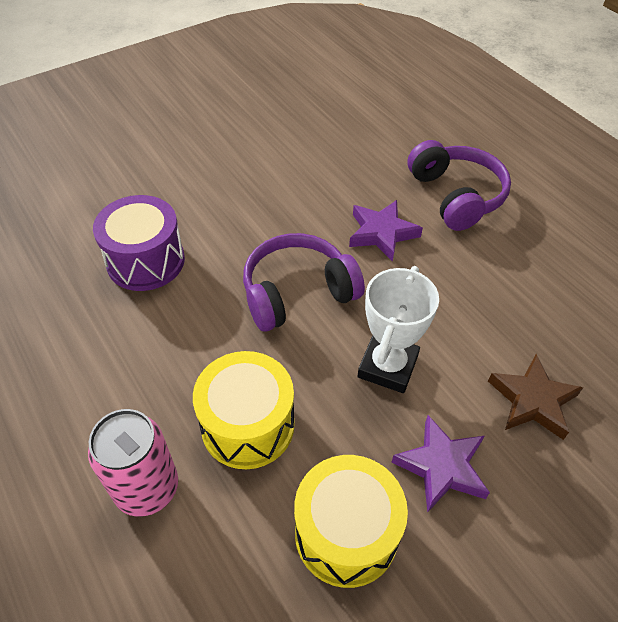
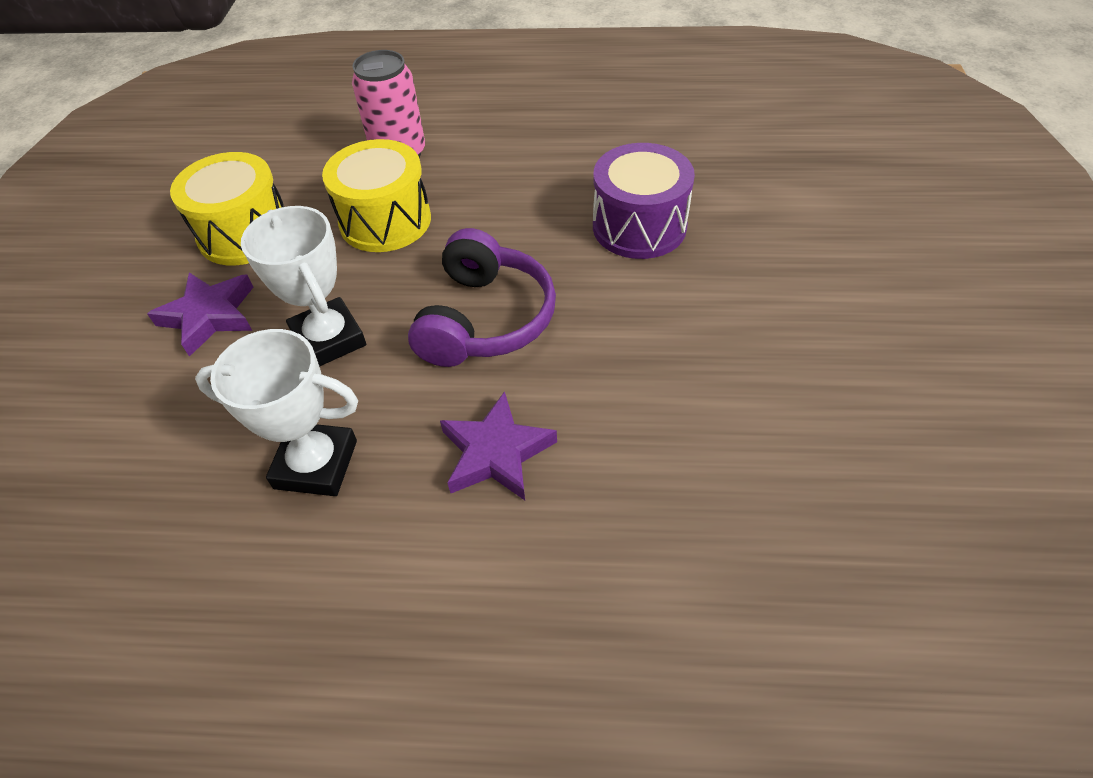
camera: 130 degrees right, 0 degrees up
purple headphones [408,140,511,231] -> none
brown star [488,354,583,440] -> none
none -> white trophy [195,329,358,496]

